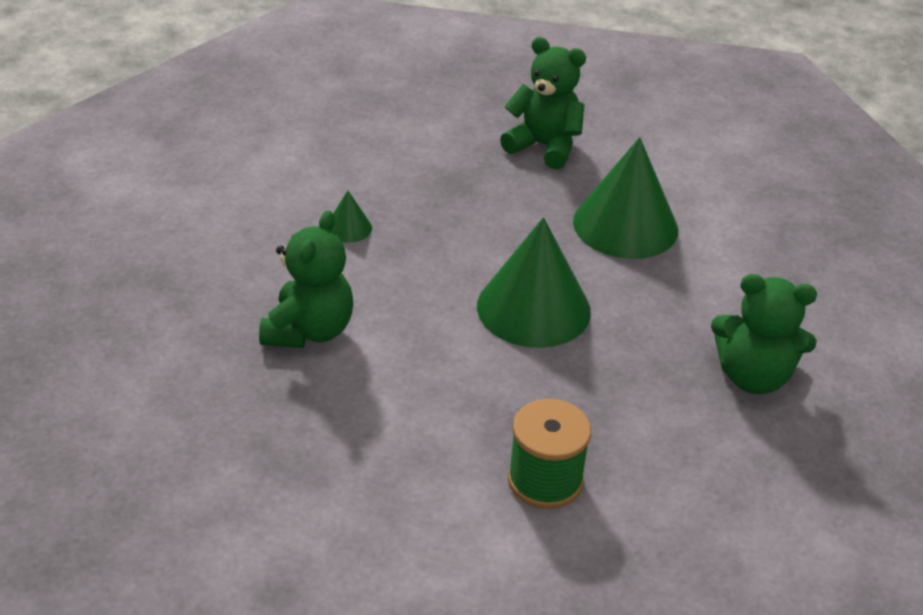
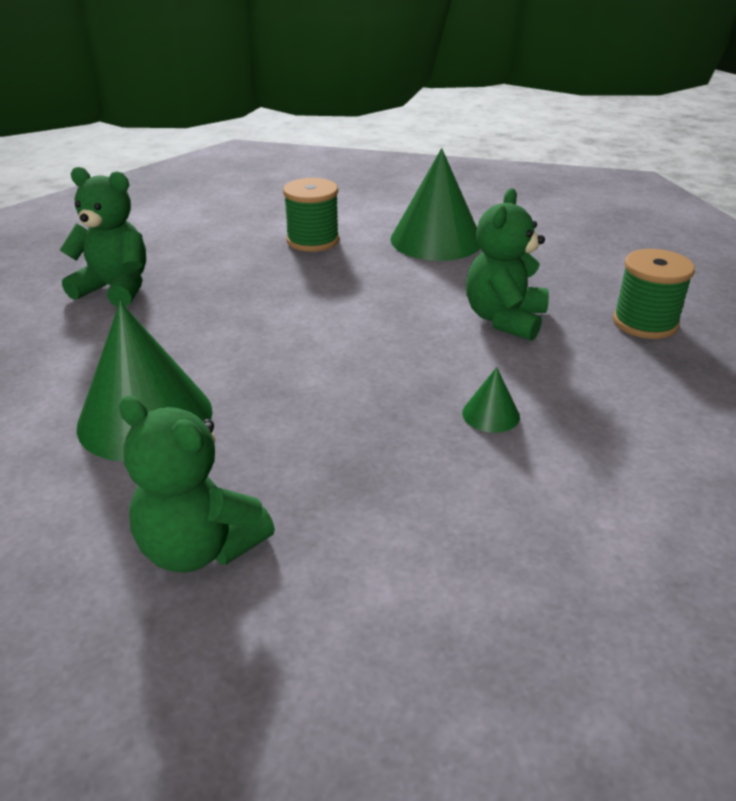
camera: 175 degrees left, 5 degrees down
green cone [477,217,591,348] -> green cone moved to [390,148,481,261]
none -> green spool [613,249,695,339]

